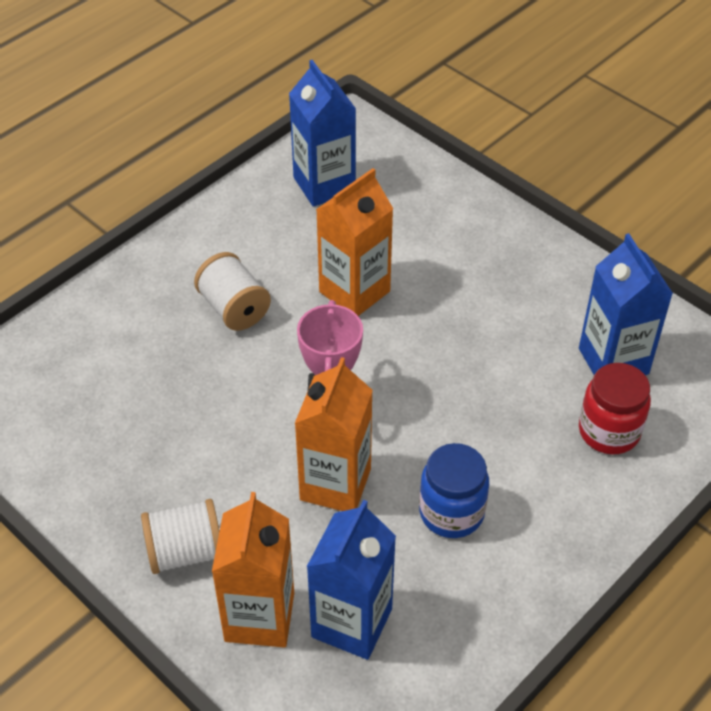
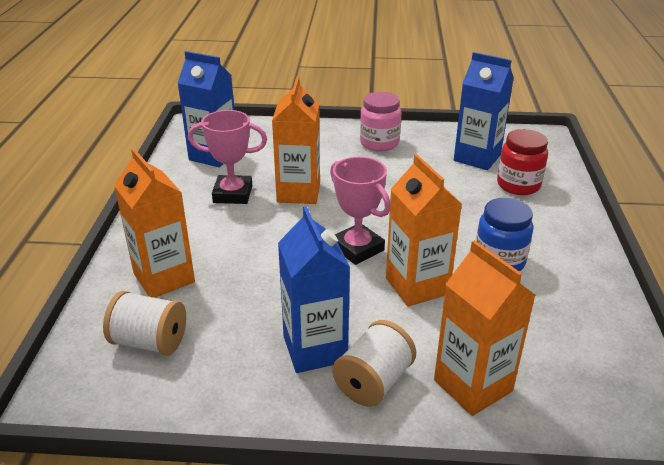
camera: 40 degrees left, 15 degrees down
white spool [194,252,271,331] -> white spool moved to [103,291,186,355]
blue carton [307,500,396,660] -> blue carton moved to [278,207,350,373]
none -> orange carton [114,148,195,298]
none -> pink trophy [188,110,267,204]
none -> pink jar [360,92,401,151]

